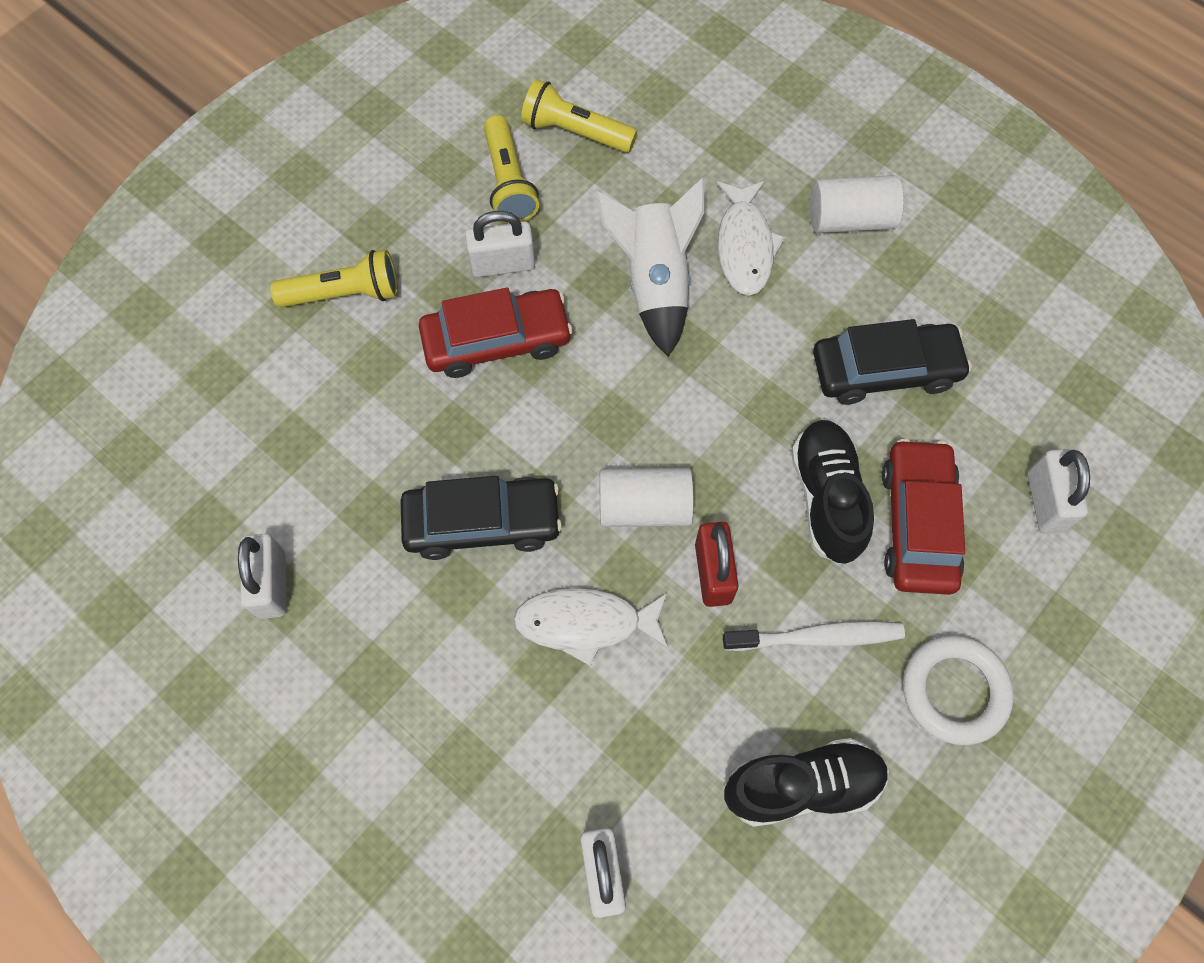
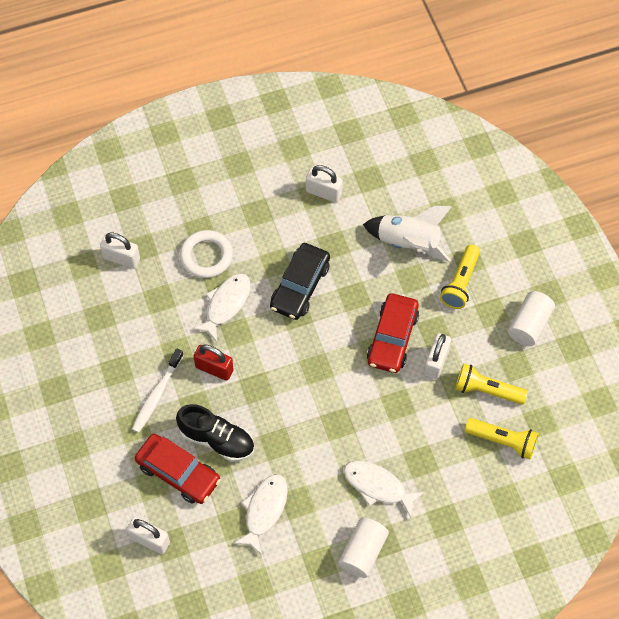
camera: 120 degrees right, 5 degrees down
yellow flashlight [521,79,637,153] -> yellow flashlight turned 60 degrees clockwise [465,418,539,460]
white rocket [595,178,705,357] -> white rocket moved to [363,206,452,262]
white cylinder [599,468,694,527] -> white cylinder moved to [508,291,555,346]
black shoe [724,738,889,827] -> none
black car [813,319,972,405] -> white fish [233,474,288,555]
white ring [903,635,1014,745] -> white ring moved to [180,230,233,278]

